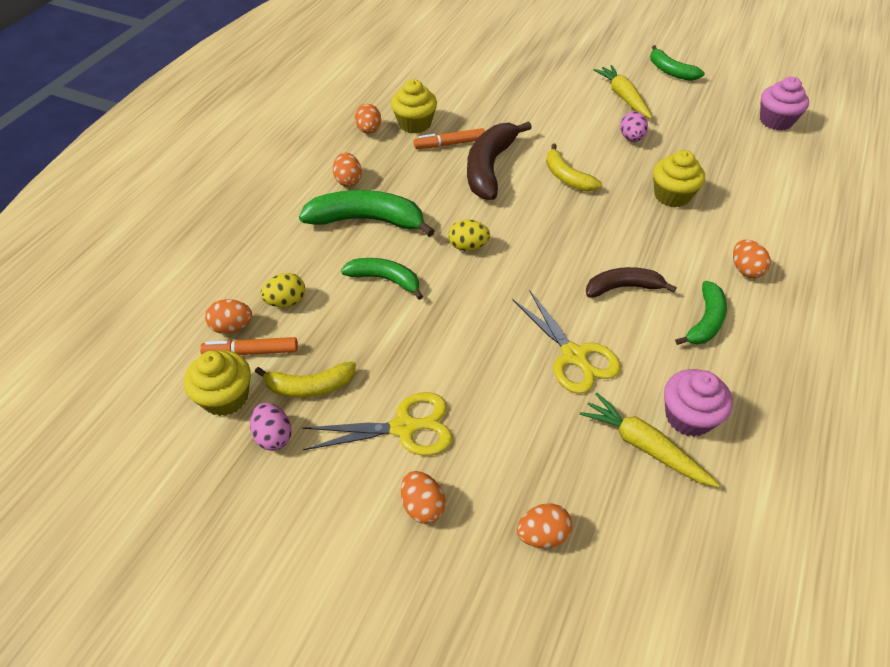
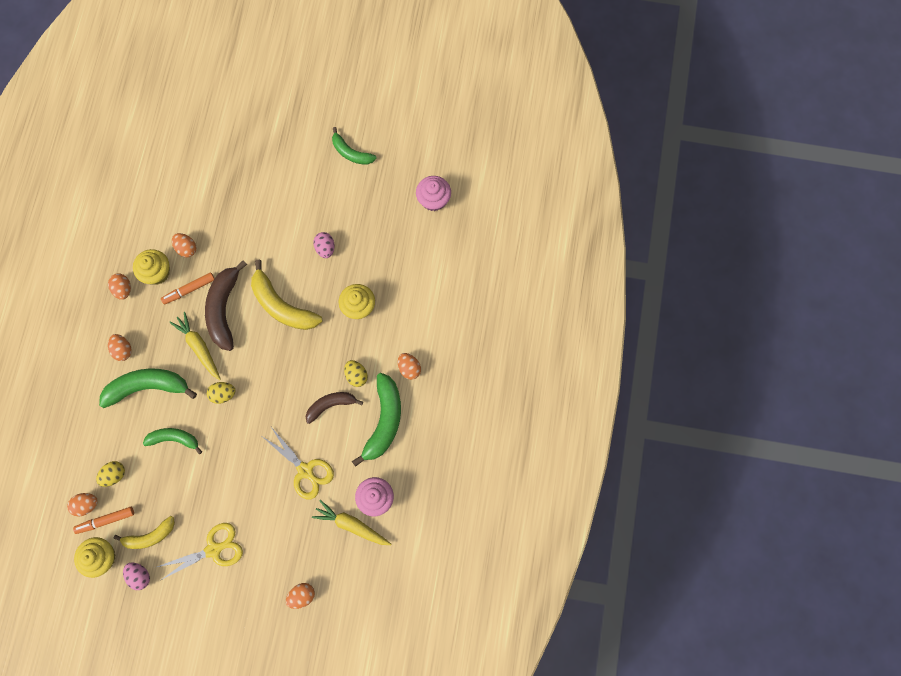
camera: 15 degrees left, 25 degrees up
orange egg [401,471,446,524] -> orange egg moved to [172,233,196,257]
yellow banana [546,144,602,191] -> yellow banana [251,260,322,330], size x1.62
yellow carrot [594,65,652,119] -> yellow carrot moved to [169,312,221,380]
green banana [675,281,727,345] -> green banana [352,373,401,467], size x1.62
none -> yellow egg [344,360,368,387]

